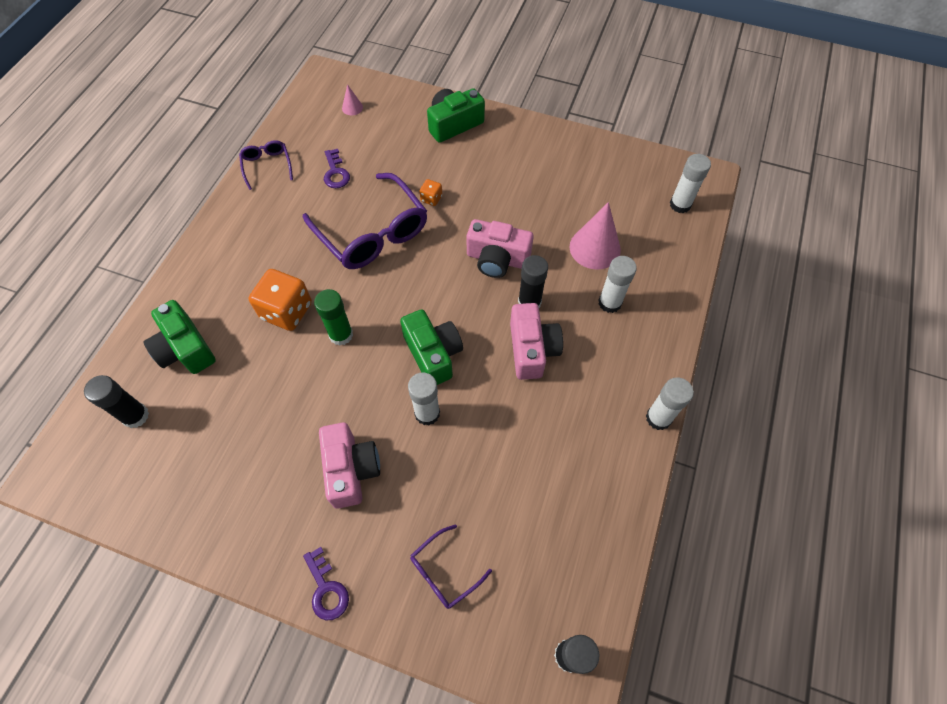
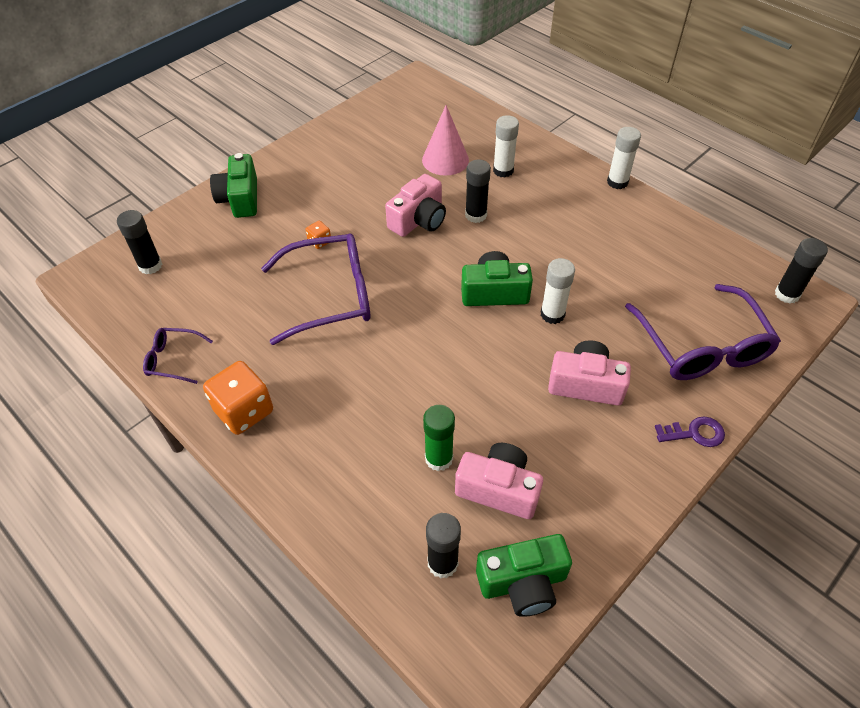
camera: 65 degrees left, 10 degrees down
green camera [144,300,216,374] -> green camera moved to [476,534,572,617]
orange dice [249,269,312,331] -> orange dice moved to [203,361,273,435]
green glue stick [314,289,353,346] -> green glue stick moved to [423,405,455,471]
purple key [324,149,350,188] -> none
pink cone [342,84,363,115] -> black glue stick [117,210,162,274]
purple glasses [410,525,492,609] -> purple glasses [625,284,781,380], size x2.05
pink camera [510,303,563,380] -> pink camera moved to [455,443,543,519]
white glue stick [670,154,711,213] -> none

